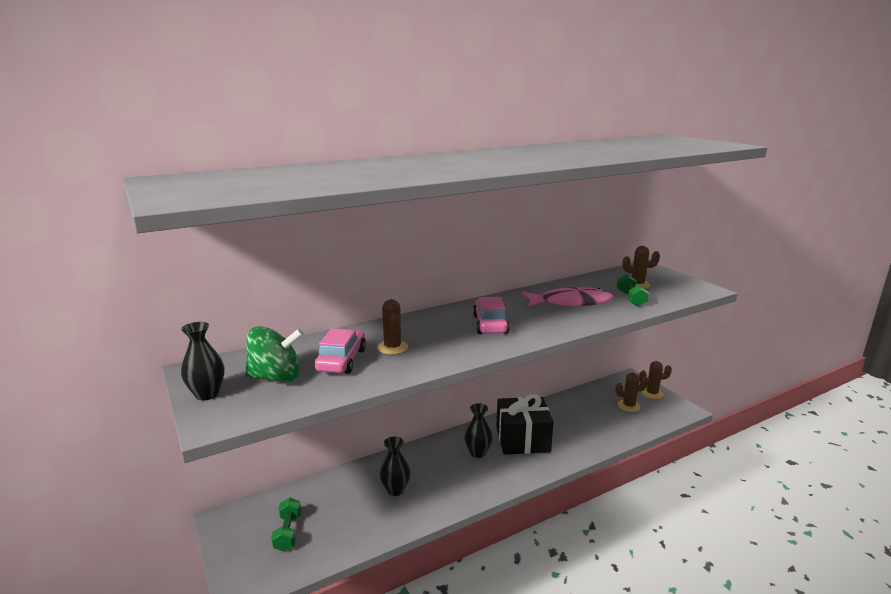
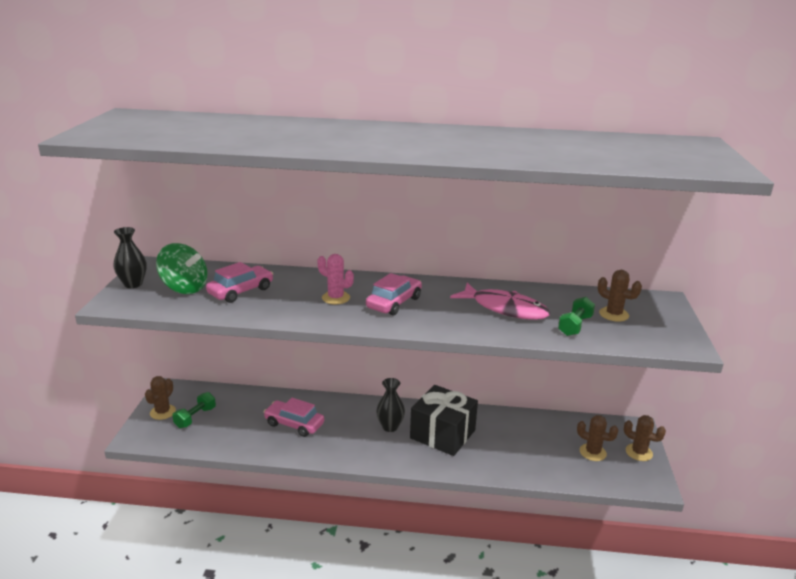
camera: 35 degrees right, 5 degrees up
brown cactus [377,299,408,355] -> brown cactus moved to [145,376,176,420]
black vase [379,436,411,496] -> pink car [264,398,324,437]
none -> pink cactus [318,254,354,304]

